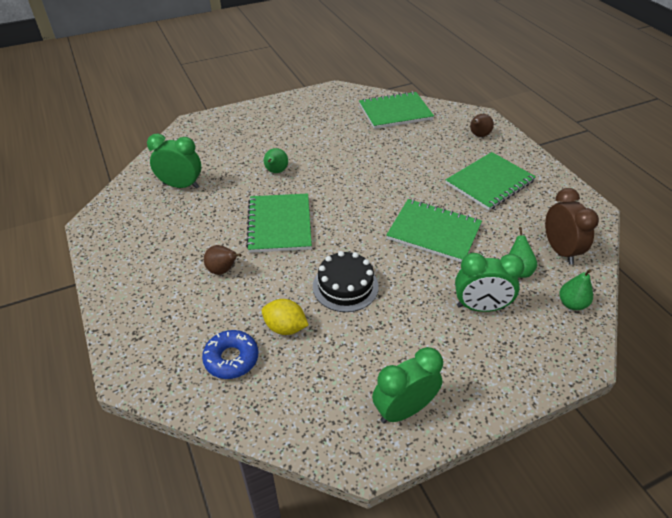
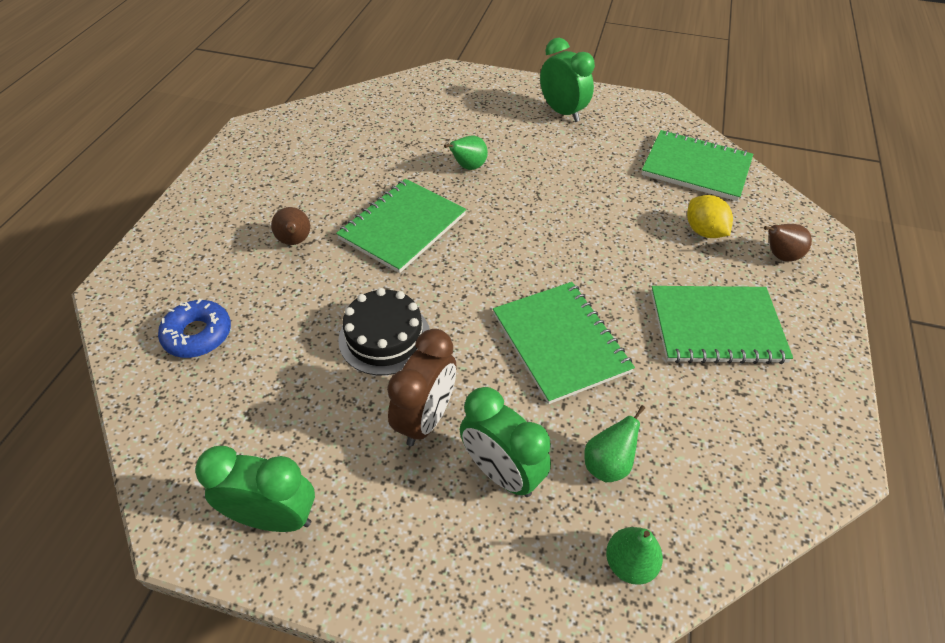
camera: 40 degrees right, 5 degrees up
green clock [147,134,201,189] -> green clock moved to [540,38,595,122]
yellow lemon [262,299,309,335] -> yellow lemon moved to [687,195,733,238]
brown clock [545,188,599,265] -> brown clock moved to [387,329,456,446]

